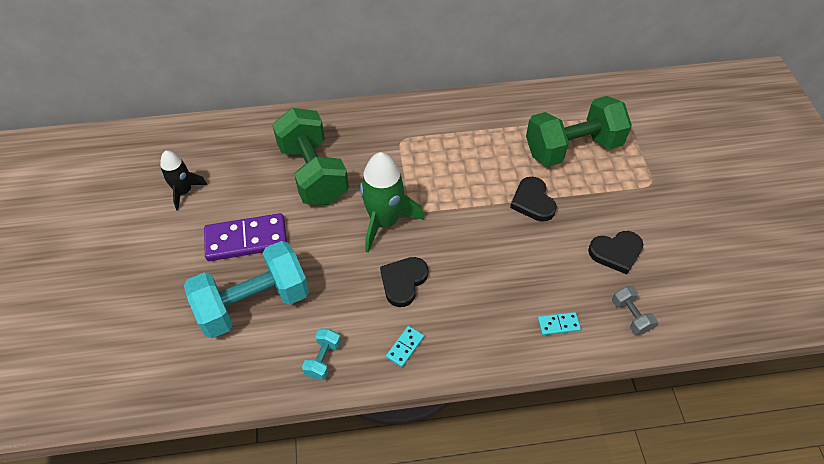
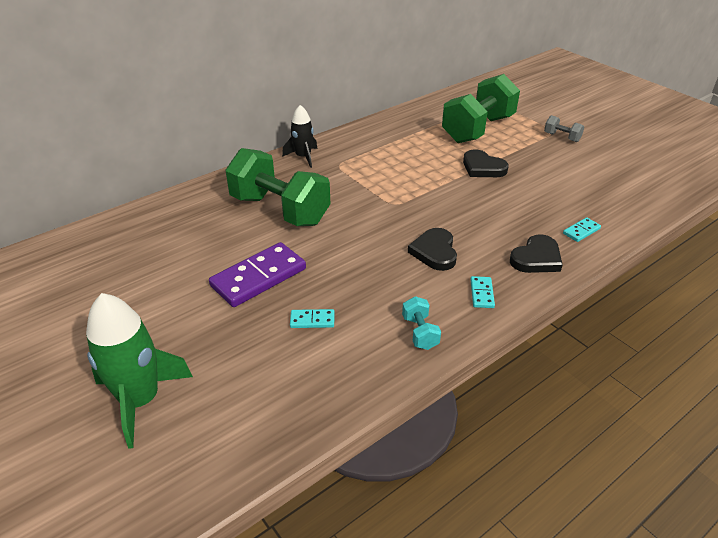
camera: 30 degrees left, 15 degrees down
black rocket [160,150,207,211] -> black rocket moved to [282,105,317,168]
turquoise dumbbell [184,241,309,338] -> turquoise domino [290,309,334,328]
green rocket [360,152,424,253] -> green rocket moved to [86,293,193,449]
black heart [588,231,644,274] -> black heart moved to [510,234,563,273]
grey dumbbell [612,286,657,335] -> grey dumbbell moved to [544,115,584,142]

